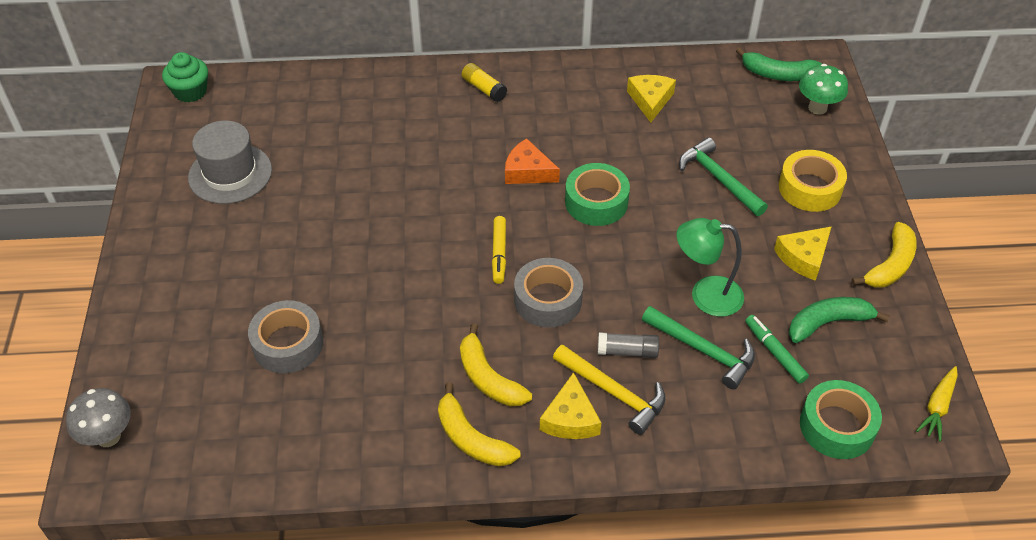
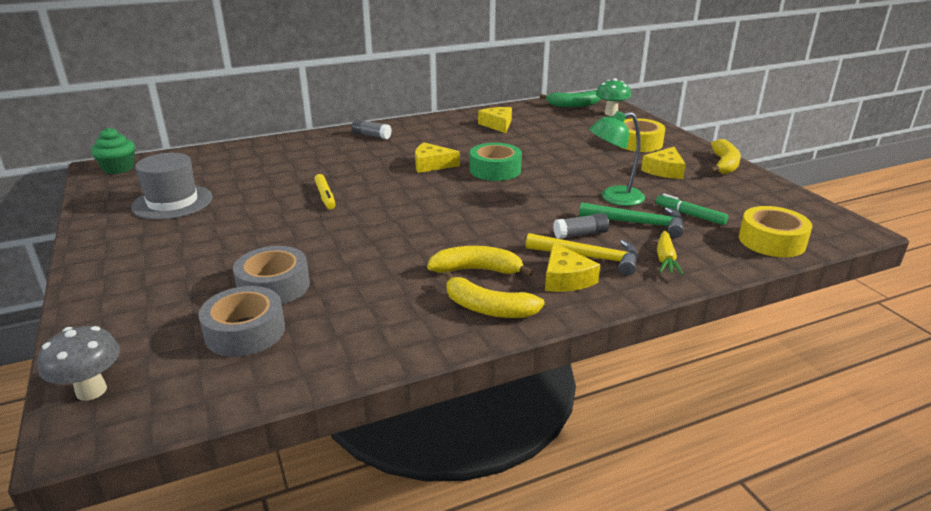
camera: 20 degrees left, 20 degrees down
yellow banana [460,323,532,406] -> yellow banana turned 150 degrees clockwise [427,246,533,276]
yellow glue stick [462,63,507,102] -> grey glue stick [352,119,392,139]
yellow marker [492,216,506,284] -> yellow marker moved to [314,174,336,209]
orange cheese [505,138,560,184] -> yellow cheese [415,143,460,173]
grey tape [514,258,583,328] -> grey tape moved to [198,286,285,357]
green hammer [679,138,768,216] -> none
green banana [789,297,890,343] -> none
green tape [800,380,882,459] -> yellow tape [739,206,812,257]
yellow carrot [916,366,958,442] -> yellow carrot moved to [657,231,683,275]

